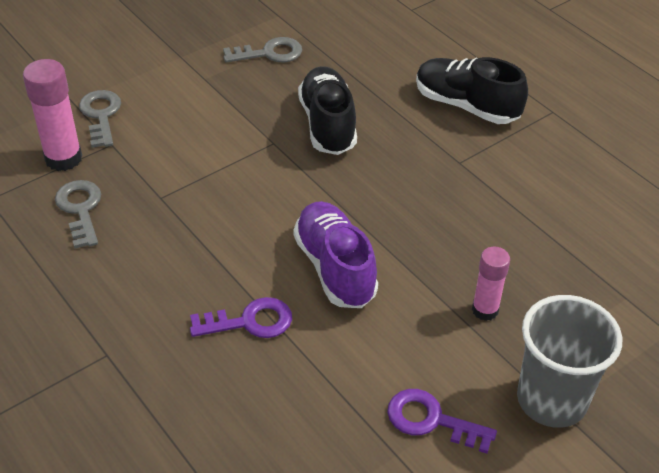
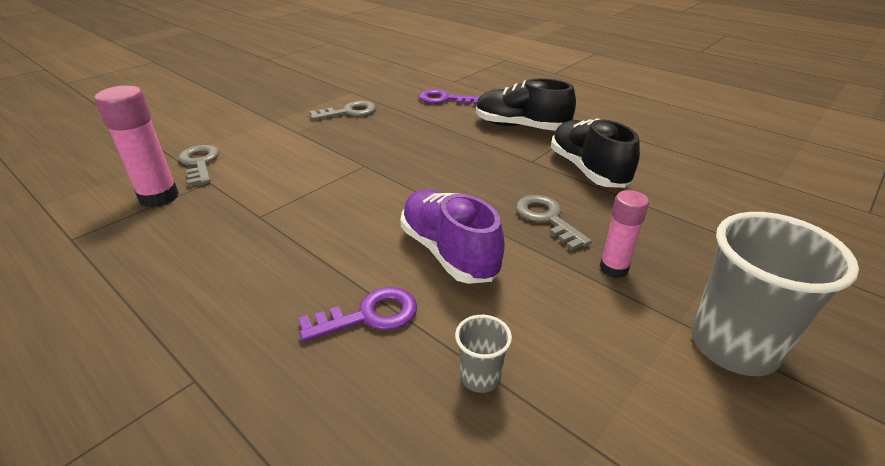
camera: 10 degrees left, 10 degrees down
grey key [55,180,101,248] -> grey key moved to [516,195,592,250]
black shoe [298,66,357,155] -> black shoe moved to [551,118,640,188]
purple key [387,389,497,454] -> purple key moved to [419,89,480,105]
none -> grey cup [455,315,512,393]

